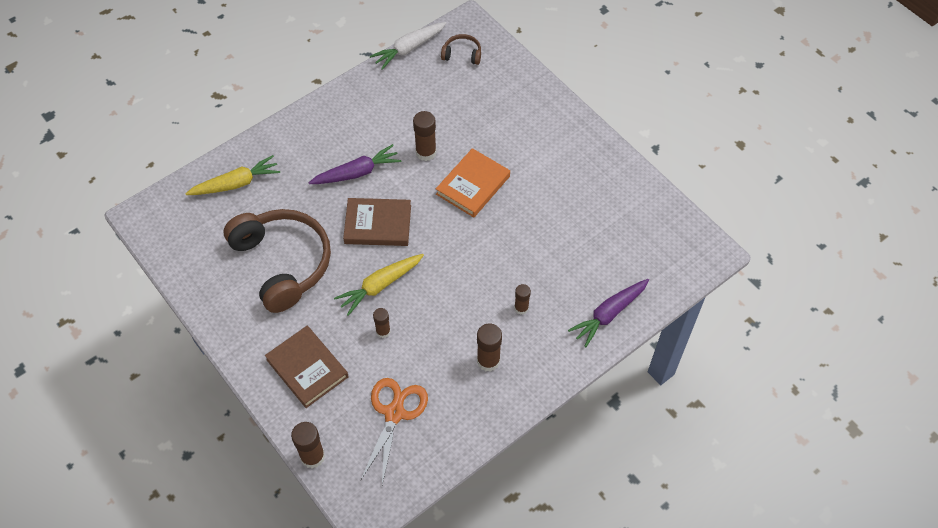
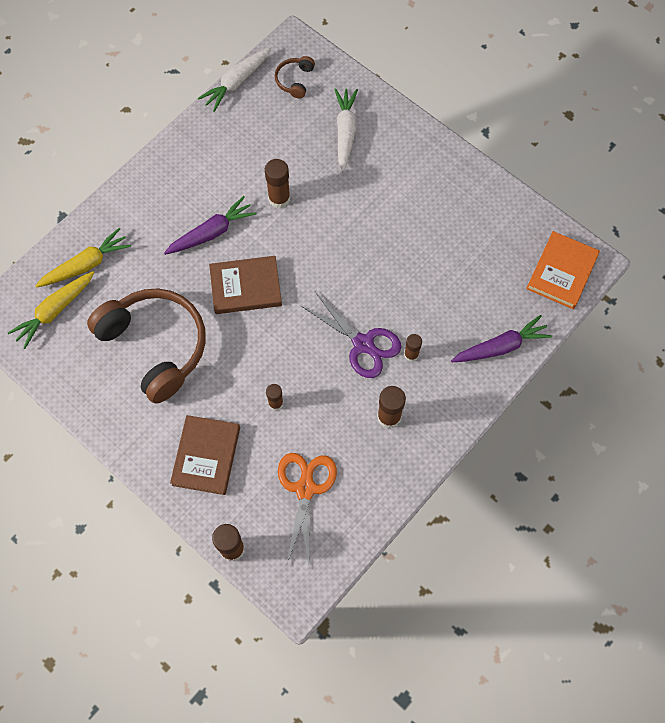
camera: 10 degrees left, 10 degrees up
brown book [265,326,349,408] -> brown book turned 60 degrees clockwise [170,415,240,495]
yellow carrot [334,254,424,316] -> yellow carrot moved to [8,271,95,349]
orange book [436,148,510,218] -> orange book moved to [526,231,600,309]
brown headphones [441,34,481,65] -> brown headphones turned 75 degrees counterclockwise [275,56,315,99]
purple carrot [568,279,649,347] -> purple carrot turned 150 degrees counterclockwise [451,315,552,362]
none -> purple scissors [301,292,401,378]
none -> white carrot [334,88,358,172]

